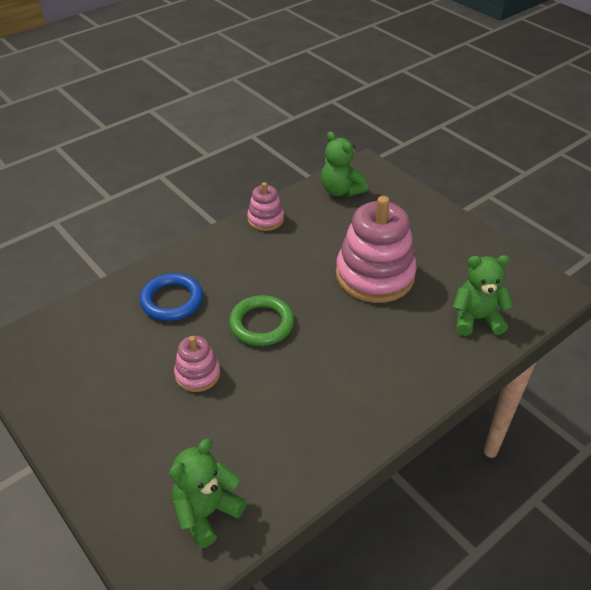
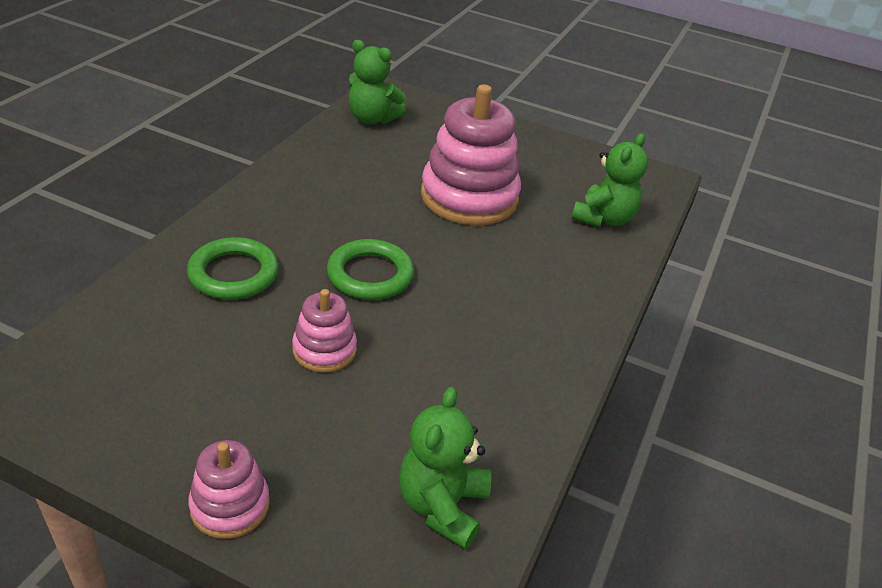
camera: 30 degrees left, 5 degrees down
blue ring [140,273,203,321] -> green ring [187,237,279,300]
pink stacking toy [247,182,284,231] -> pink stacking toy moved to [188,440,270,539]
green teddy bear [453,255,513,336] -> green teddy bear turned 150 degrees clockwise [571,133,648,227]

